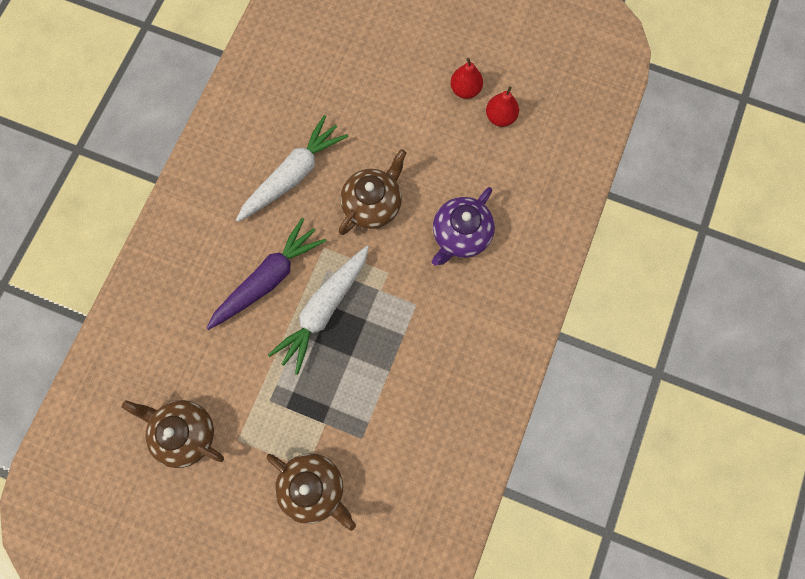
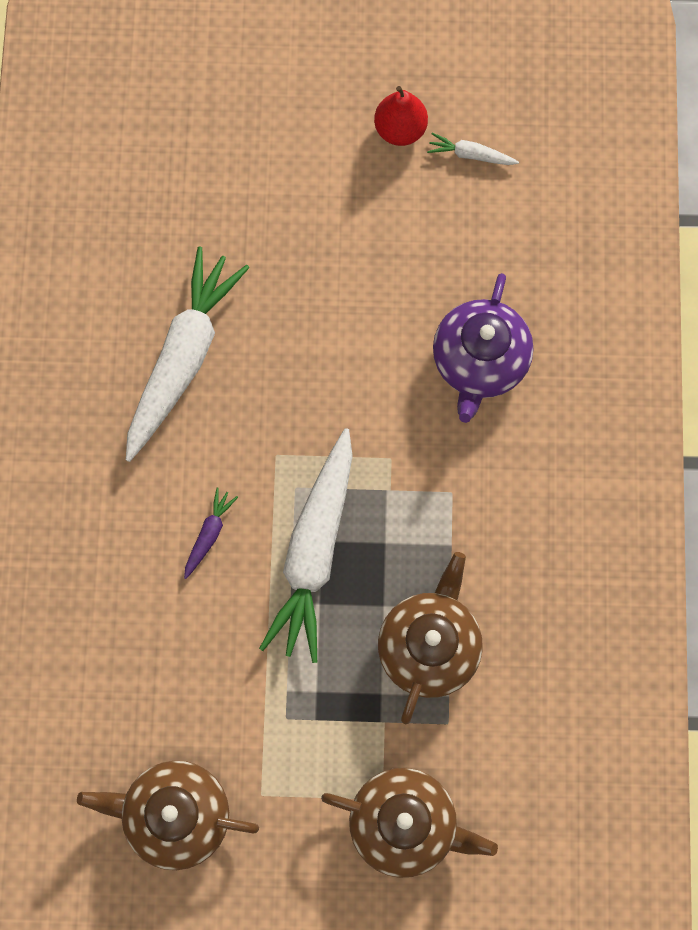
camera: 20 degrees left, 0 degrees up
purple carrot [206,218,326,330] -> purple carrot [184,487,238,579], size x0.41
brown teapot [339,149,406,235] -> brown teapot moved to [378,552,483,724]
red pear [486,86,519,127] -> white carrot [427,133,519,165]

